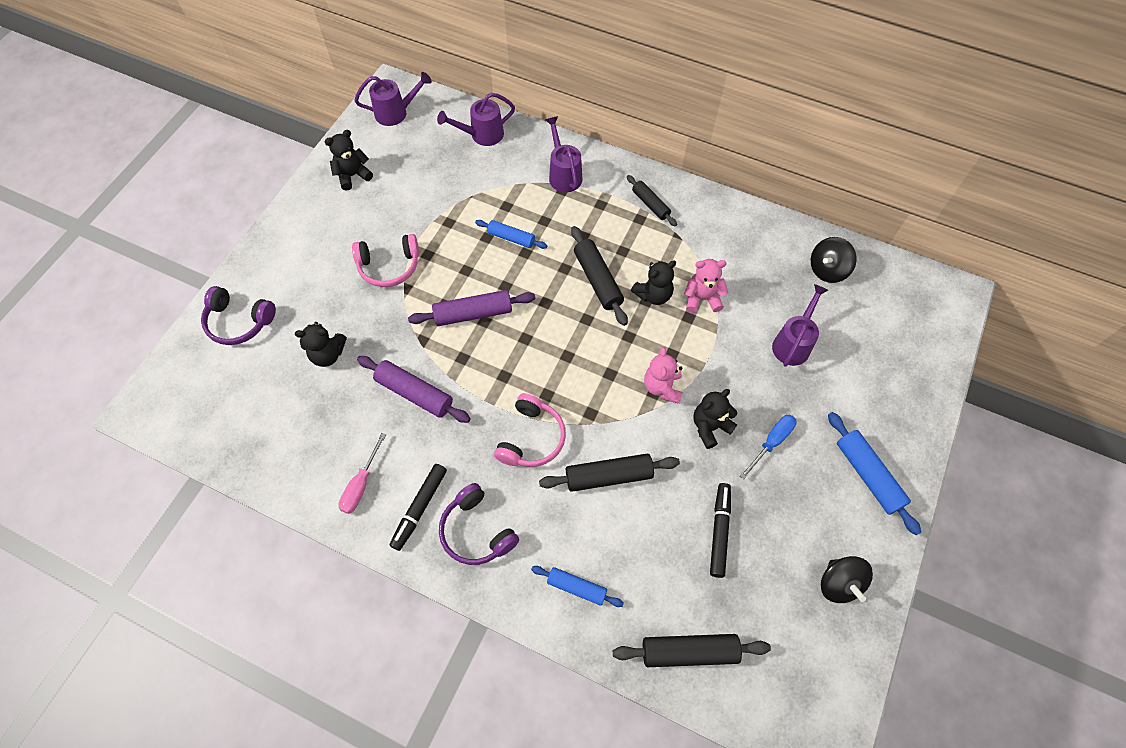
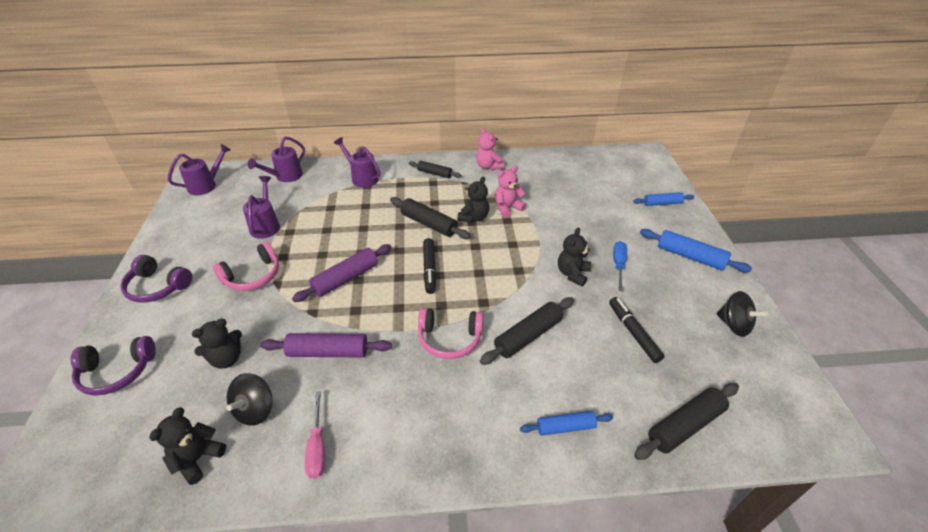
camera: 30 degrees left, 20 degrees down
black teddy bear [325,130,373,191] -> black teddy bear moved to [149,407,226,485]
black marker [390,464,447,551] -> black marker moved to [423,238,436,294]
purple headphones [439,483,519,565] -> purple headphones moved to [120,255,192,303]
blue rolling pin [475,220,547,249] -> blue rolling pin moved to [634,192,694,206]
pink headphones [494,393,566,467] -> pink headphones turned 105 degrees clockwise [418,308,484,359]
pink teddy bear [644,347,683,404] -> pink teddy bear moved to [476,128,504,170]
purple watering can [772,284,828,367] -> purple watering can moved to [243,176,280,239]
black spinning top [811,237,857,283] -> black spinning top moved to [226,373,273,425]

